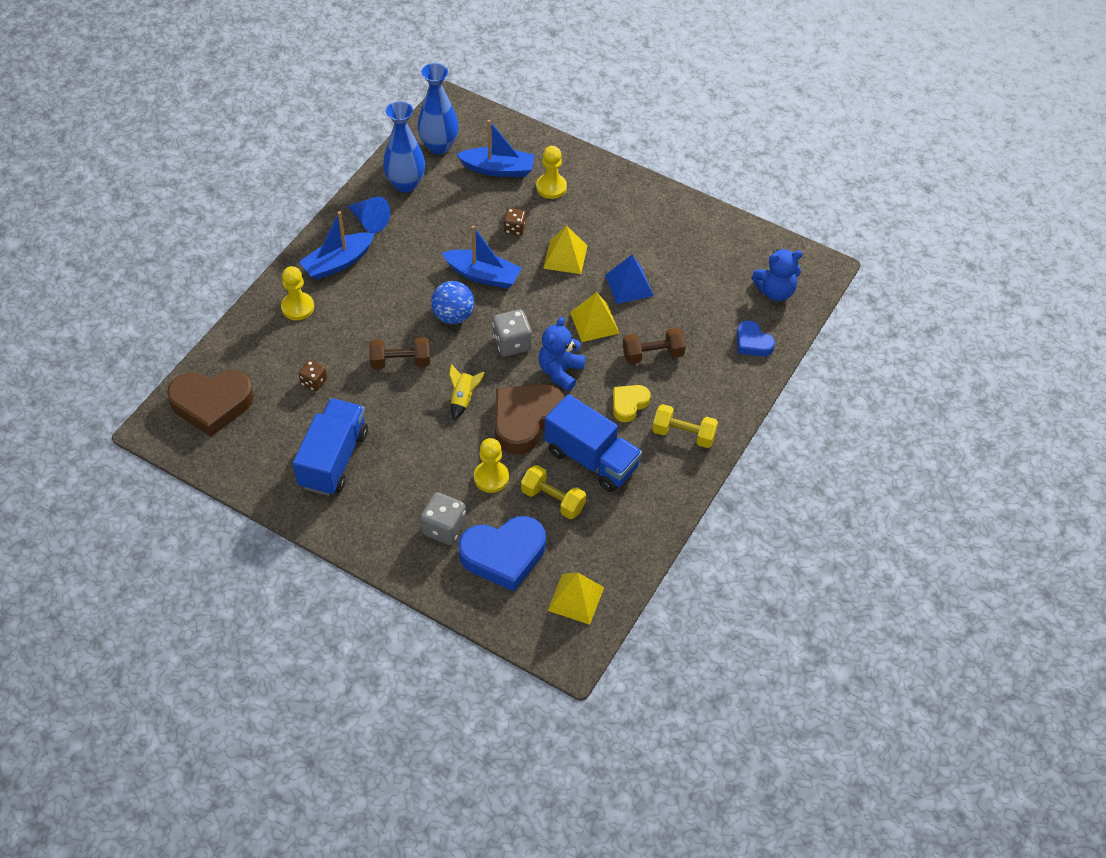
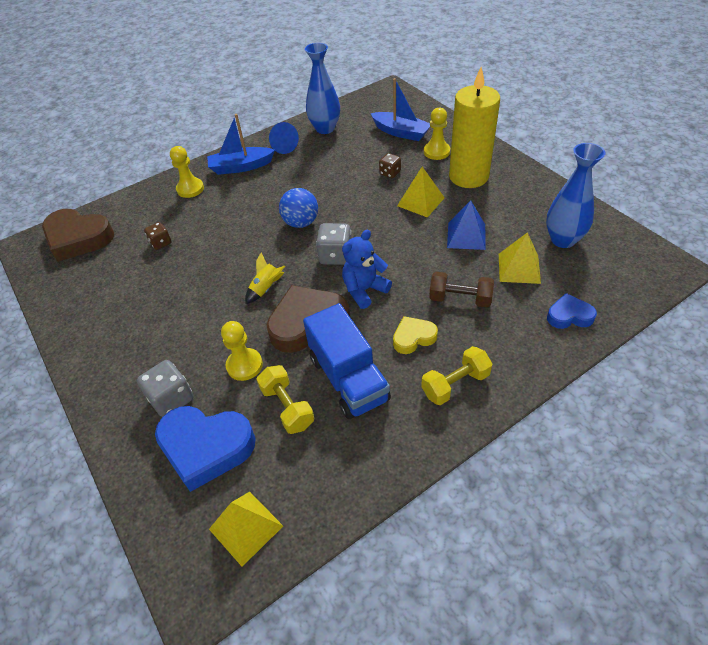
camera: 30 degrees right, 5 degrees down
blue truck [293,398,368,496] -> none
brown dumbbell [369,337,430,369] -> none
blue vase [417,63,459,154] -> blue vase moved to [546,143,605,248]
blue boat [442,225,522,289] -> none
yellow pyramid [570,292,620,342] -> yellow pyramid moved to [499,232,541,284]
yellow dumbbell [652,404,718,448] -> yellow dumbbell turned 75 degrees counterclockwise [421,346,493,405]
blue heart [737,320,775,356] -> blue heart turned 105 degrees clockwise [547,293,597,329]
blue teddy bear [752,249,803,301] -> none
none -> yellow candle [449,67,500,188]

